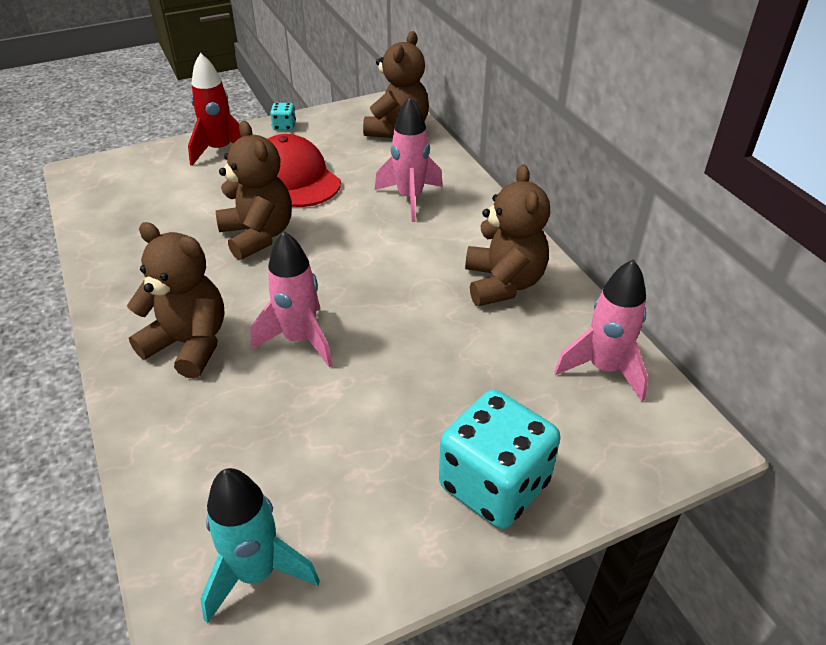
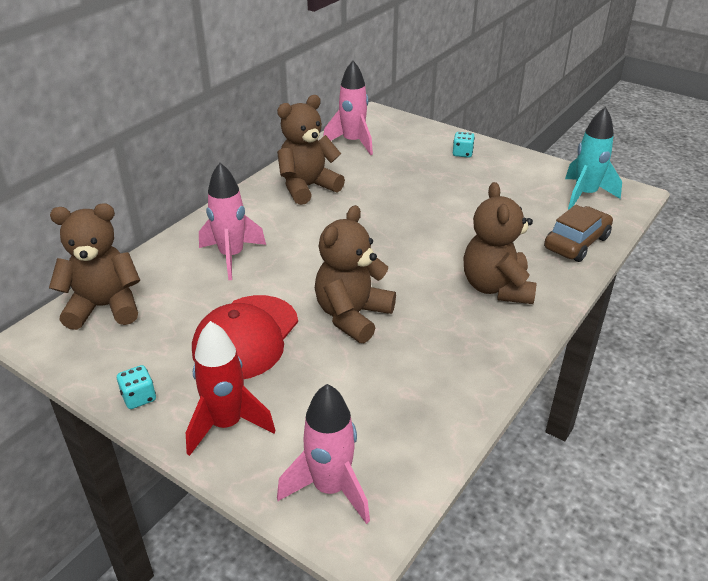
camera: 120 degrees left, 5 degrees down
pink rocket [250,231,333,367] -> pink rocket moved to [277,384,370,524]
turquoise dice [439,390,560,529] -> turquoise dice [453,132,475,158], size x0.41
none -> brown car [544,205,613,262]

